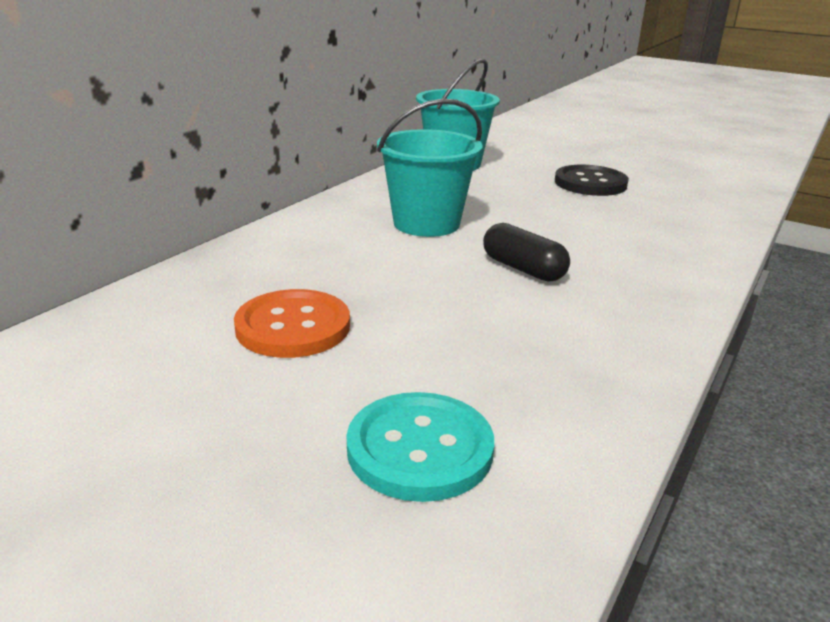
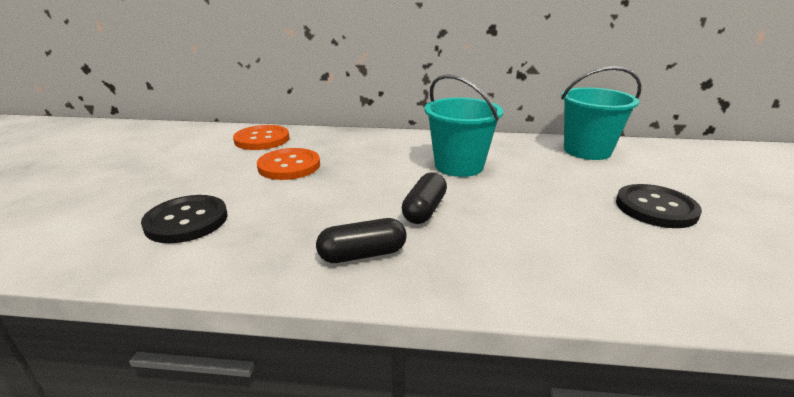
camera: 65 degrees right, 0 degrees up
turquoise button [347,392,494,502] -> black button [141,195,227,243]
none -> orange button [233,125,289,150]
none -> black capsule [316,218,407,263]

